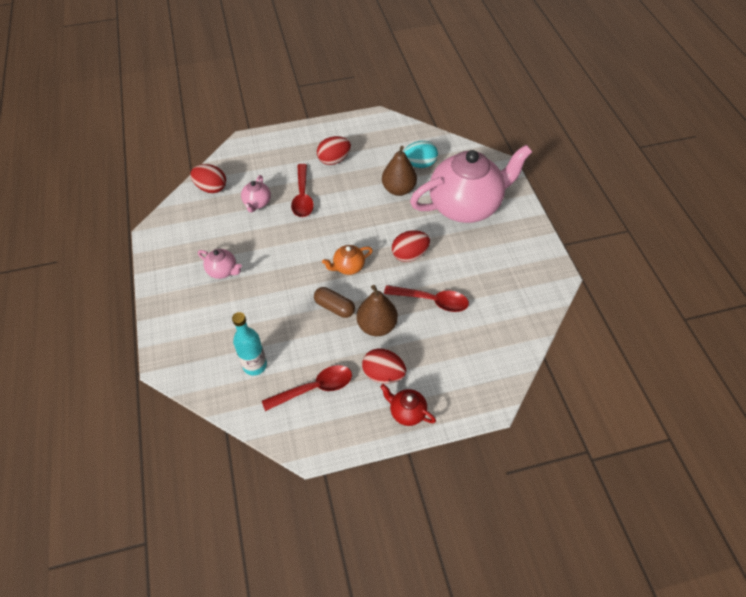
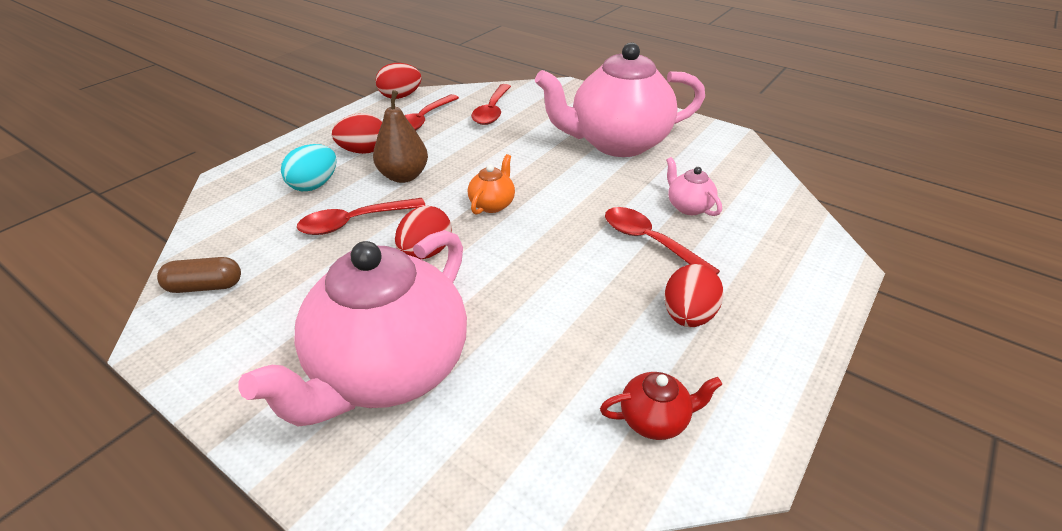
camera: 140 degrees right, 15 degrees down
red egg [191,164,226,193] -> red egg moved to [376,63,422,99]
pink teapot [198,249,242,279] -> pink teapot [535,42,705,157], size x2.48
turquoise bottle [232,312,267,375] -> red spoon [471,84,511,125]
brown capsule [314,287,355,318] -> brown capsule moved to [157,257,241,293]
red teapot [380,384,436,426] -> red teapot moved to [600,372,722,440]
brown pear [382,146,417,196] -> none
turquoise egg [403,141,438,168] -> turquoise egg moved to [281,144,337,191]

